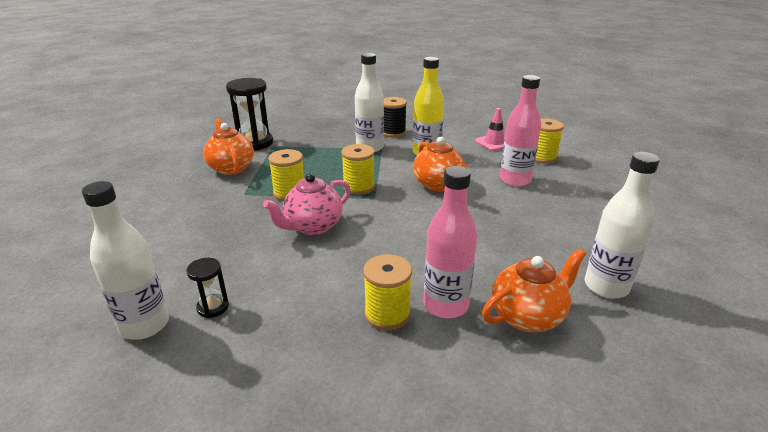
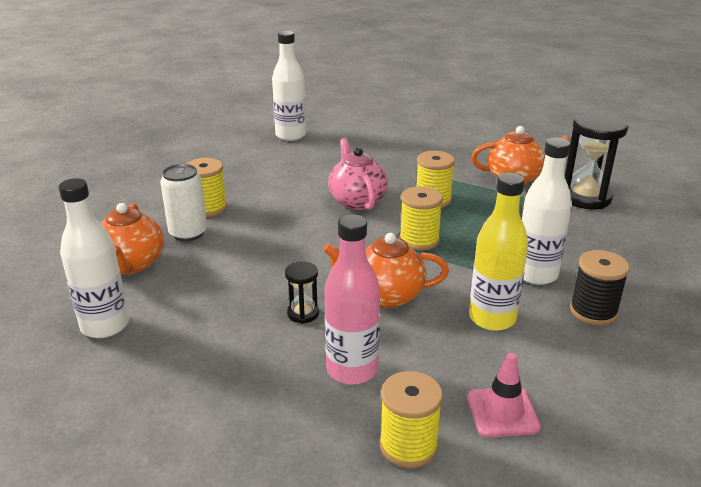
camera: 115 degrees right, 0 degrees up
black hourglass [186,258,229,318] -> black hourglass moved to [285,261,319,324]
pink bottle [424,166,477,318] -> white can [160,164,207,241]

